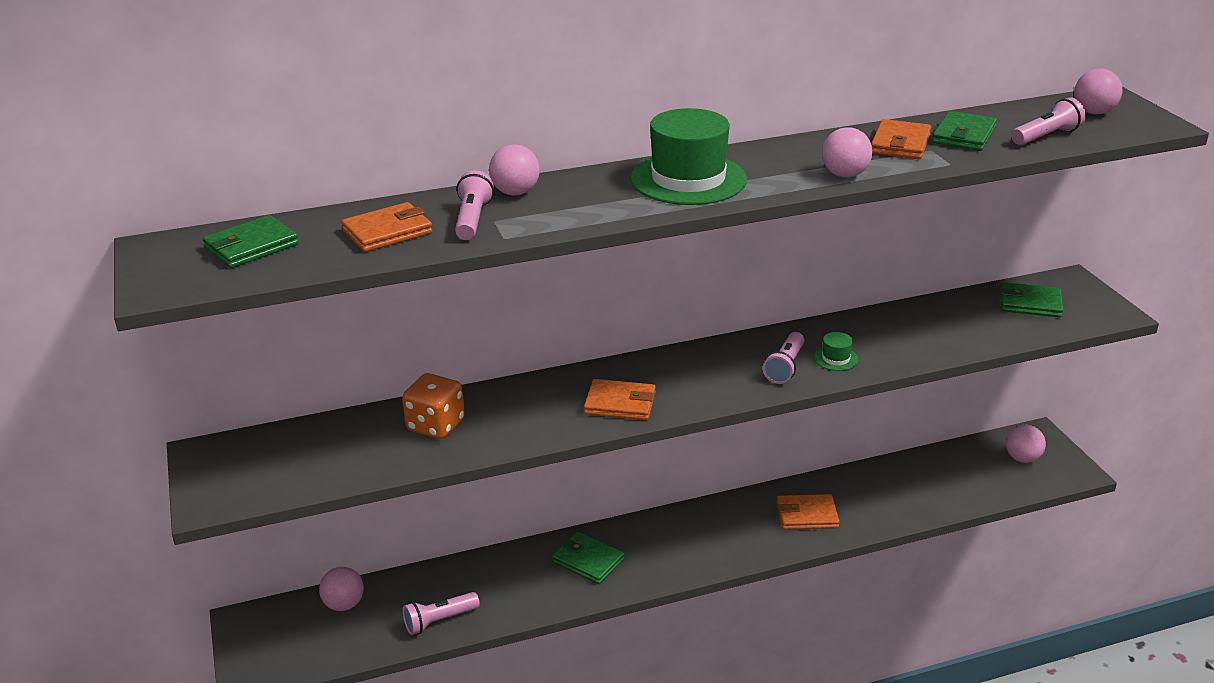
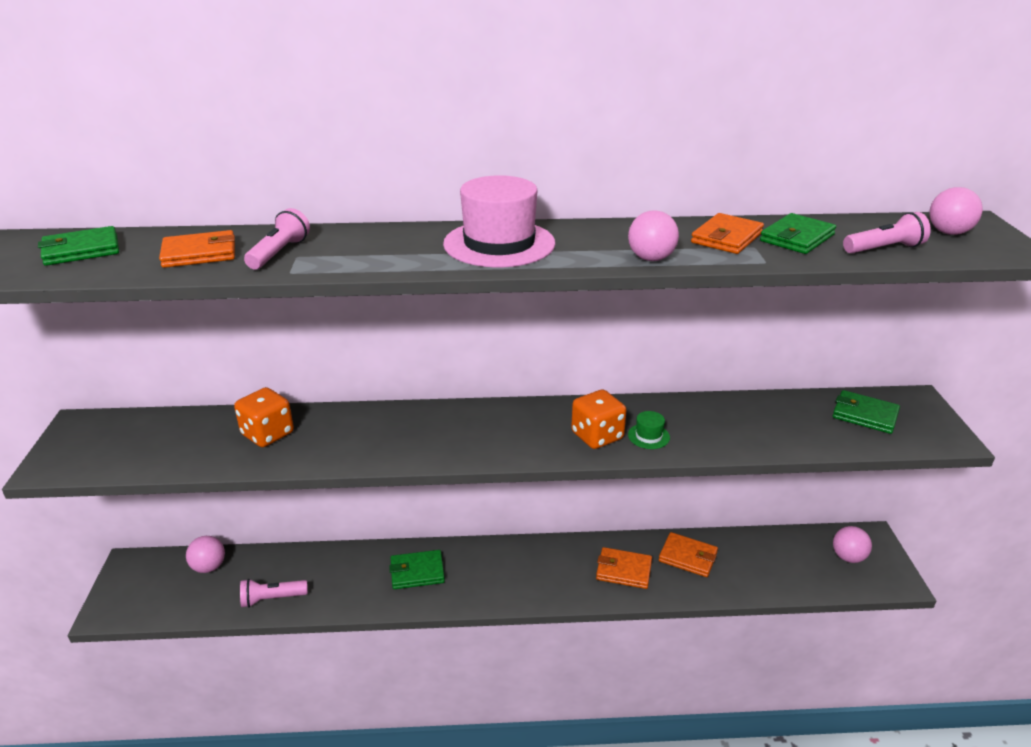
camera: 15 degrees right, 0 degrees up
pink ball [489,144,540,196] -> none
green wallet [552,532,624,584] -> green wallet turned 60 degrees counterclockwise [389,550,445,589]
orange wallet [584,379,656,420] -> orange wallet moved to [659,532,718,577]
green hat [630,108,747,205] -> pink hat [443,175,555,267]
pink flashlight [763,332,804,384] -> orange dice [571,390,627,449]

